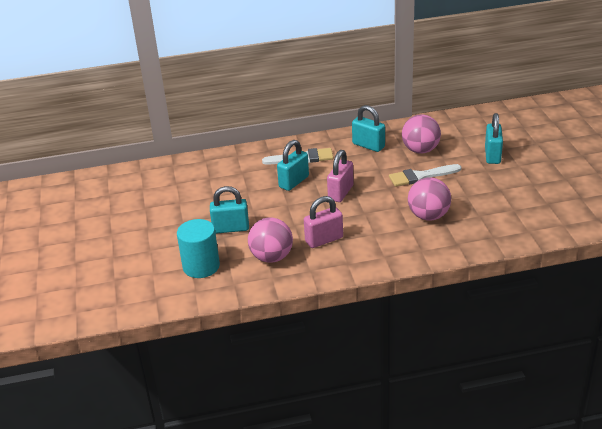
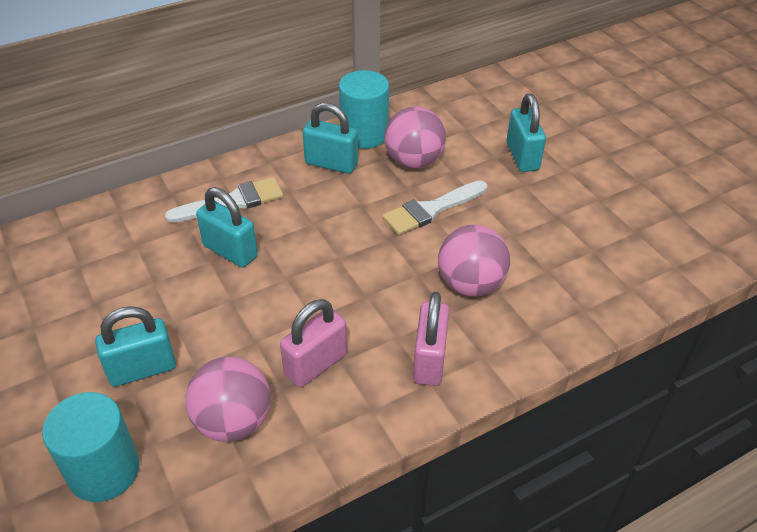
camera: 20 degrees left, 10 degrees up
turquoise padlock [277,140,309,191] -> turquoise padlock turned 75 degrees counterclockwise [196,187,258,268]
pink padlock [327,150,354,202] -> pink padlock moved to [413,292,449,386]
none -> turquoise cylinder [339,70,389,149]

